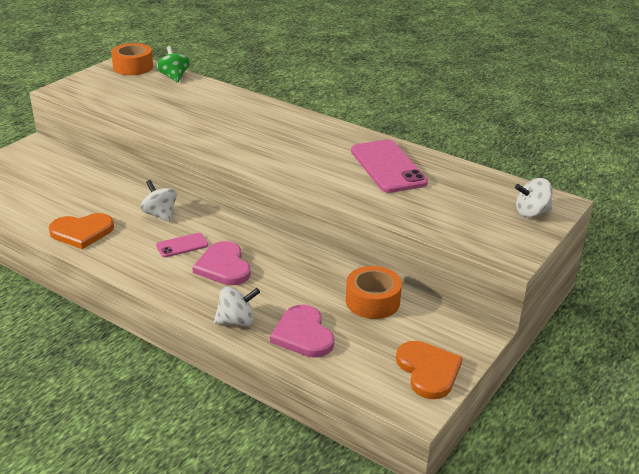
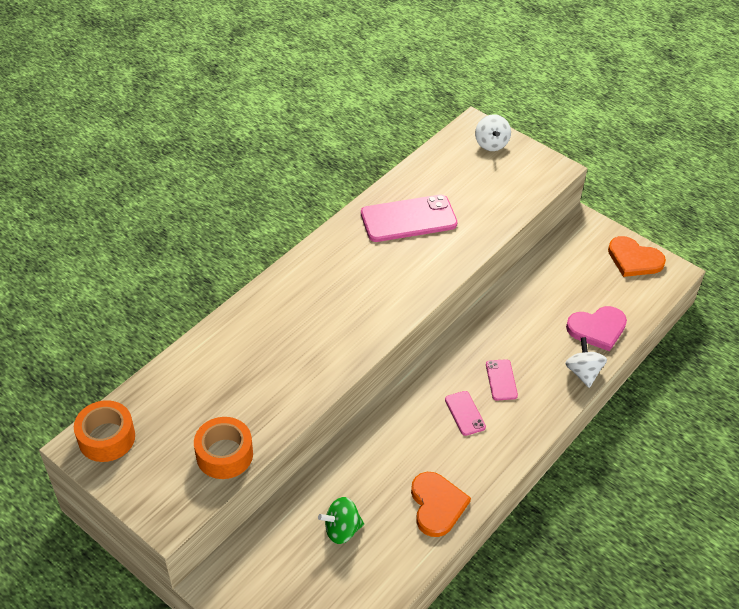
camera: 85 degrees left, 15 degrees up
white spinning top [140,180,177,222] -> none
green spinning top [157,46,190,83] -> green spinning top moved to [318,497,364,544]
pink heart [192,241,251,285] -> pink phone [486,359,518,400]
orange tape [346,266,402,319] -> orange tape moved to [194,417,253,479]
orange heart [396,341,463,399] -> orange heart turned 135 degrees counterclockwise [608,236,666,277]

